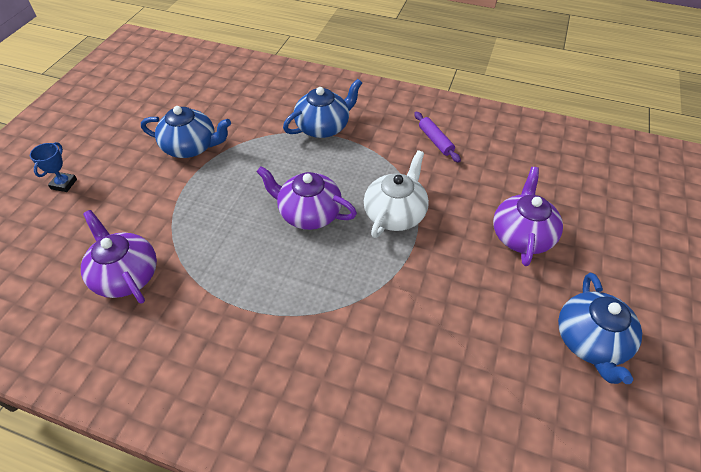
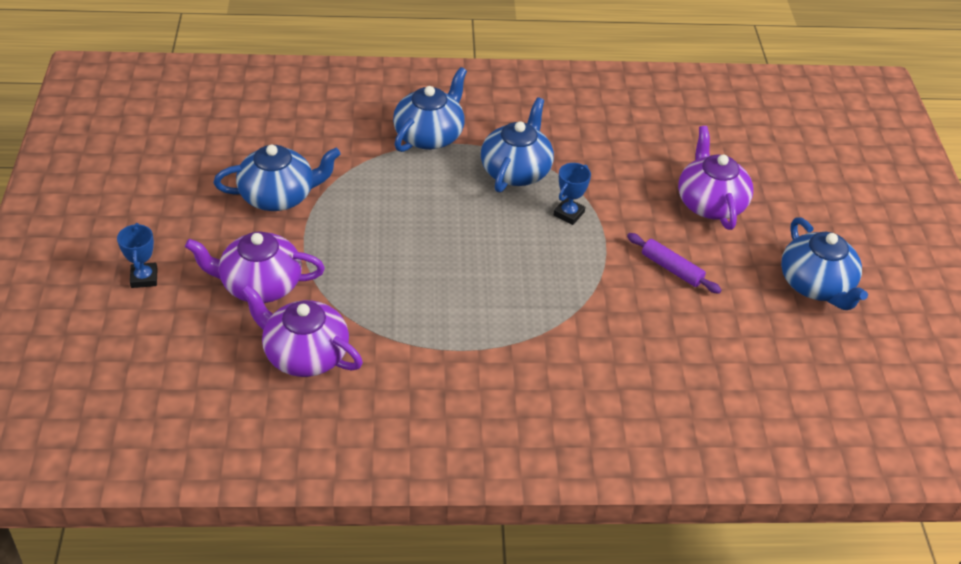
camera: 25 degrees left, 5 degrees down
purple teapot [256,166,357,230] -> purple teapot moved to [185,231,325,303]
white teapot [364,150,429,238] -> blue trophy [553,163,591,225]
purple rolling pin [414,112,461,163] -> purple rolling pin moved to [627,233,721,294]
none -> blue teapot [481,97,554,192]

